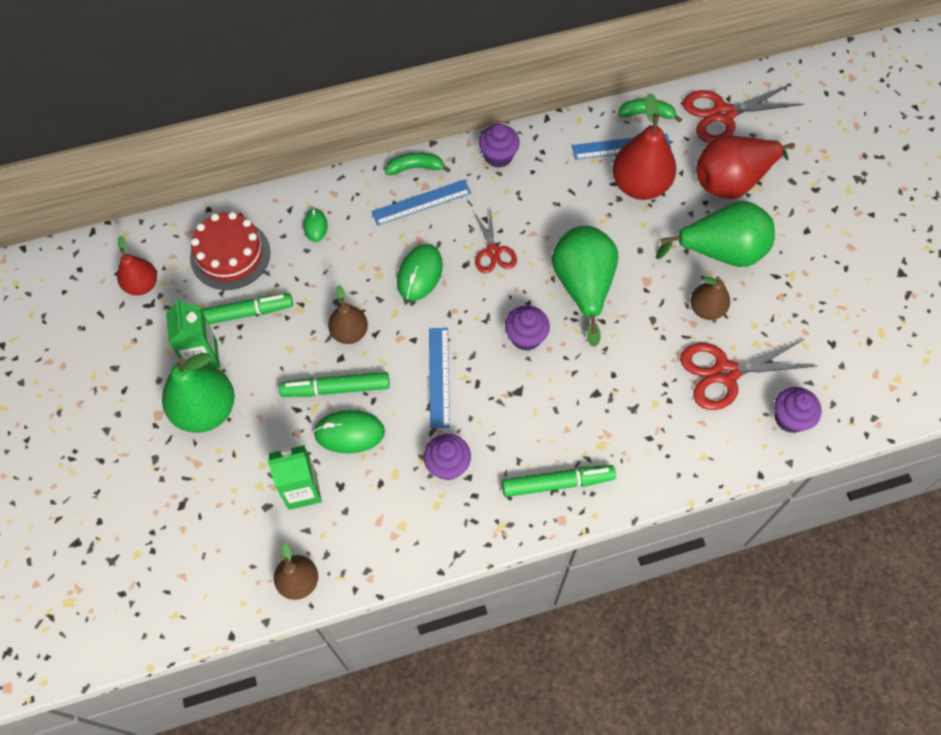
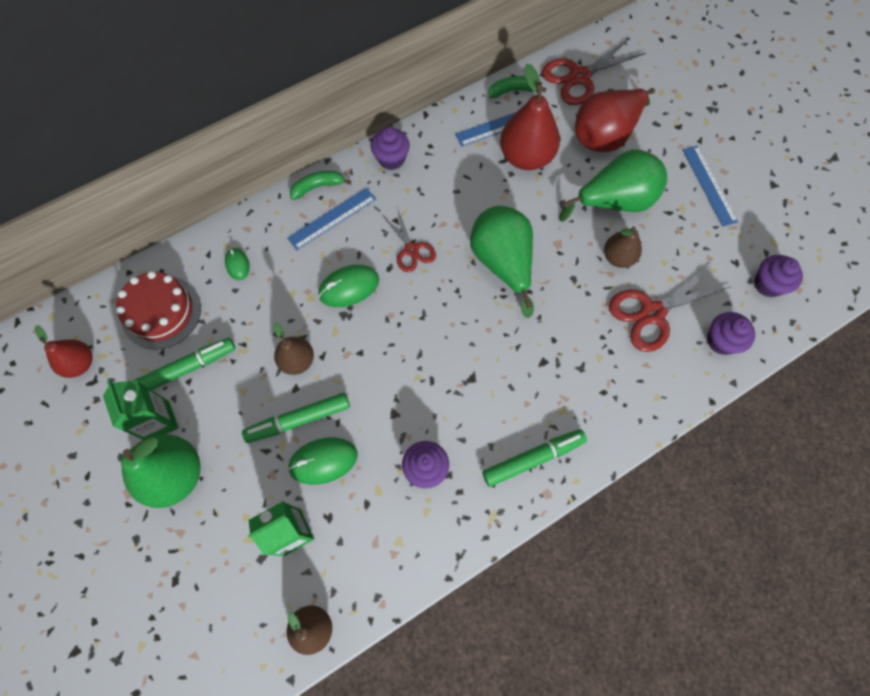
camera: 15 degrees left, 5 degrees up
green mouse [397,244,443,301] -> green mouse turned 60 degrees clockwise [318,265,379,307]
blue ruler [429,328,450,428] -> blue ruler moved to [683,145,738,227]
purple cupcake [505,306,550,351] -> purple cupcake moved to [754,255,803,298]

